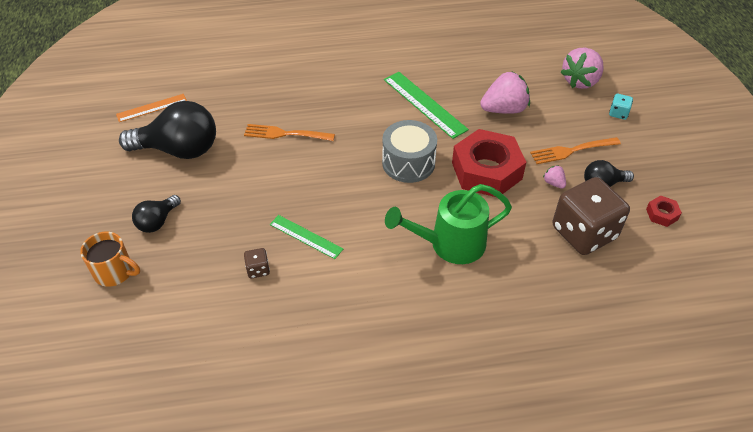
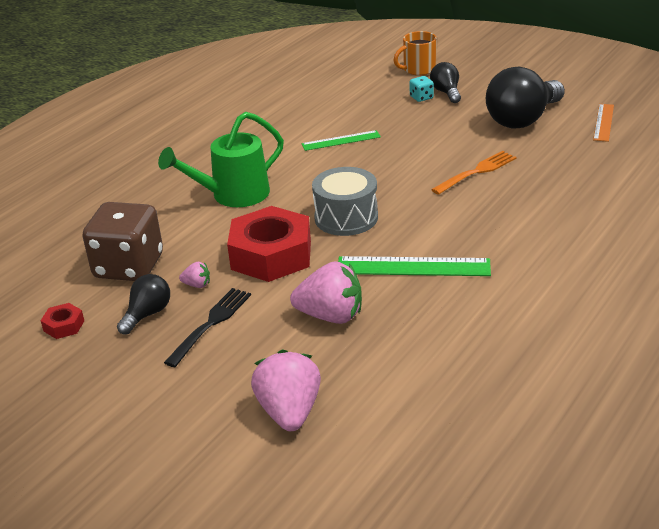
camera: 135 degrees right, 15 degrees down
brown dice [244,248,270,279] -> none
green watering can [385,184,512,264] -> green watering can turned 150 degrees counterclockwise [158,112,284,207]
pink strawberry [480,71,530,114] -> pink strawberry turned 105 degrees counterclockwise [290,261,362,324]
orange fork [530,137,621,164] -> black fork [164,288,251,367]
turquoise dice [609,94,633,120] -> turquoise dice moved to [410,76,434,102]

